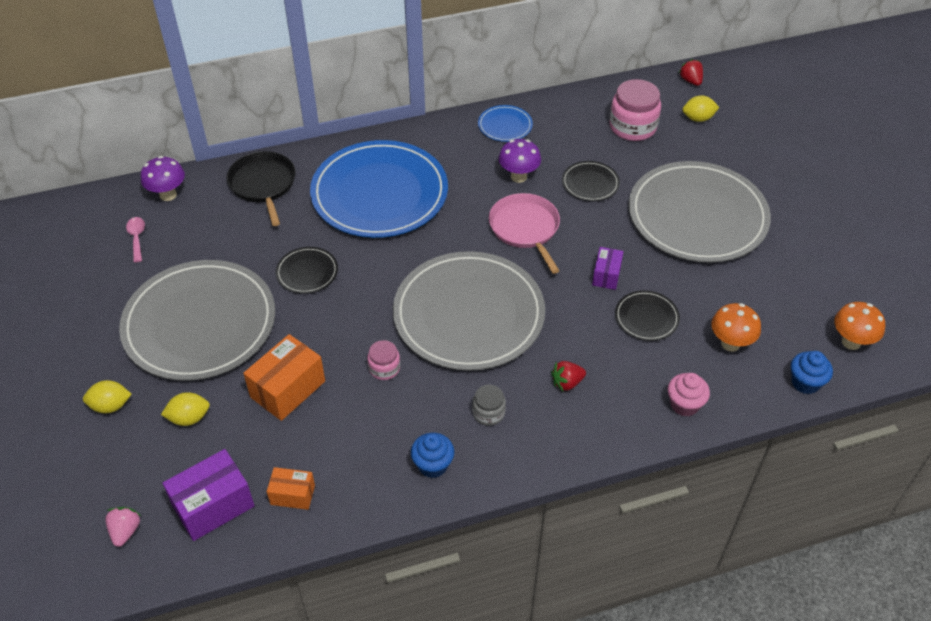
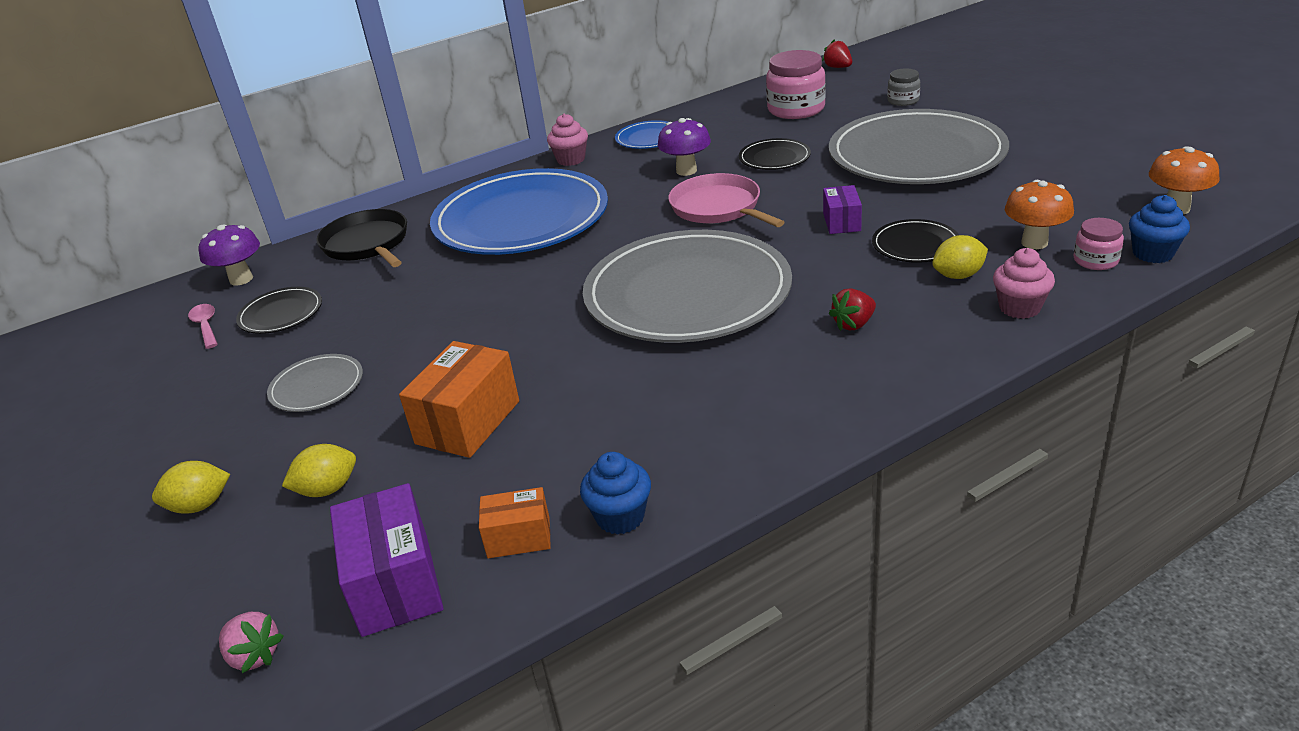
camera: 10 degrees left, 15 degrees down
pink strawberry [105,507,141,547] -> pink strawberry turned 135 degrees clockwise [219,612,284,673]
grey plate [119,260,275,381] -> grey plate [267,354,363,412], size x0.42
purple box [163,449,255,541] -> purple box turned 60 degrees counterclockwise [330,483,443,637]
black plate [276,247,338,294] -> black plate moved to [236,287,322,334]
pink jar [367,340,400,380] -> pink jar moved to [1074,218,1124,270]
blue cupcake [411,433,454,478] -> blue cupcake moved to [580,452,651,534]
grey jar [472,385,506,426] -> grey jar moved to [887,68,920,106]
yellow lemon [682,96,720,122] -> yellow lemon moved to [932,235,988,279]
none -> pink cupcake [547,114,588,166]

